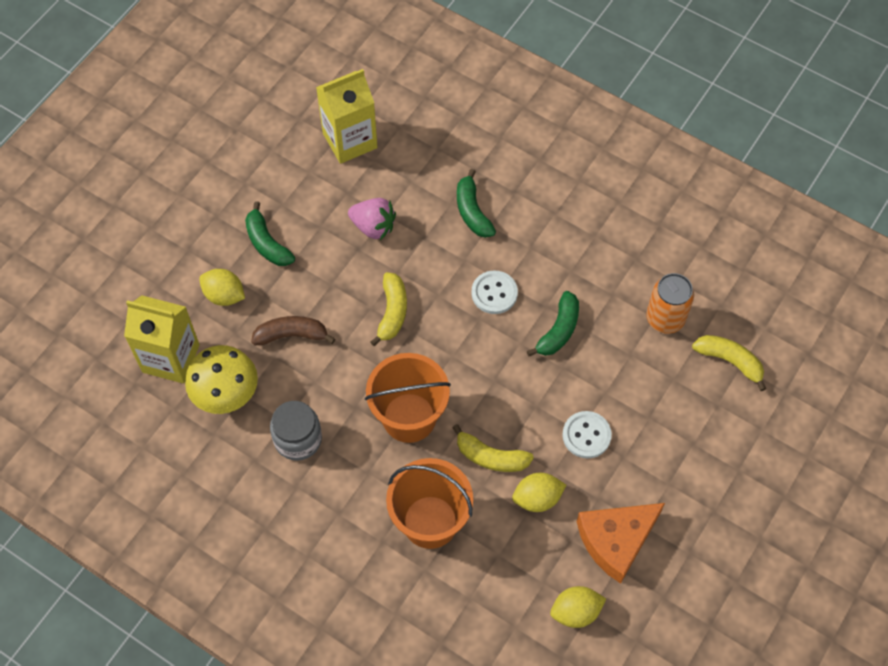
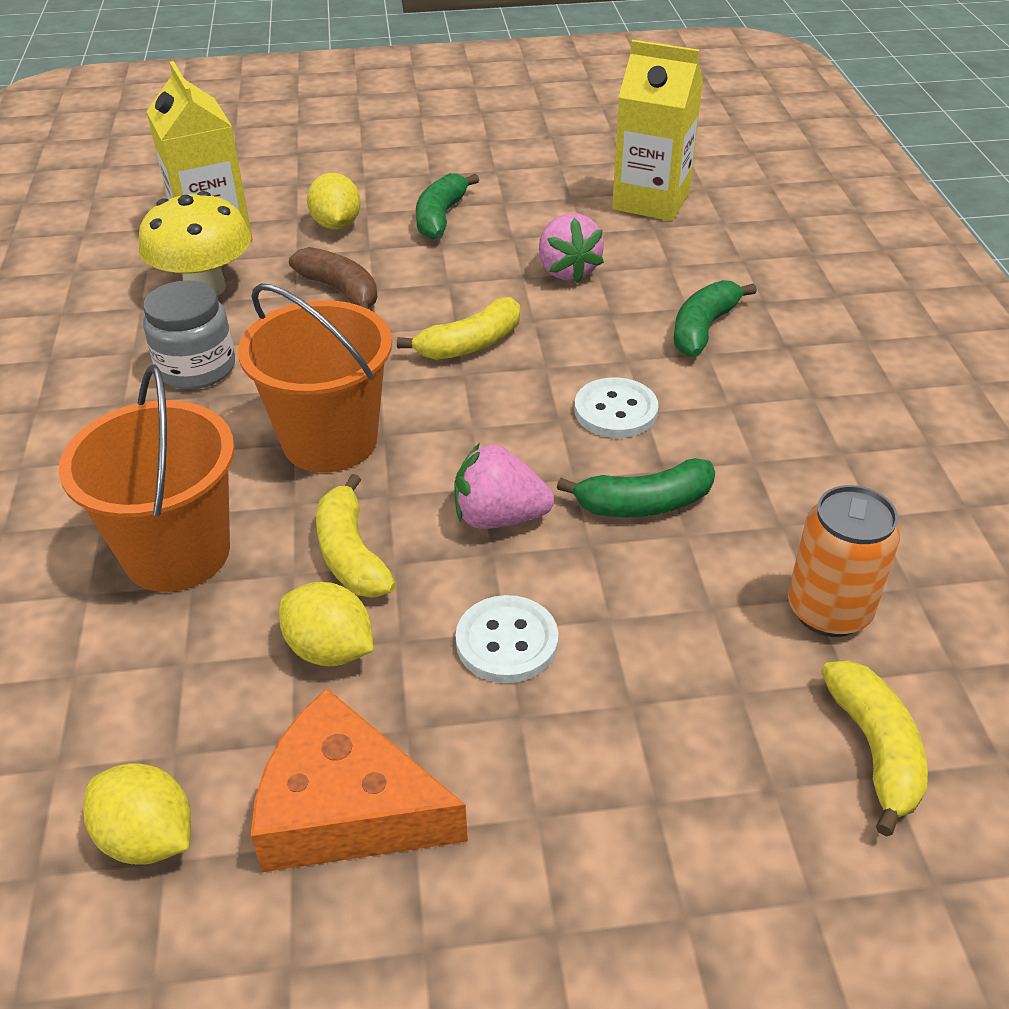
camera: 50 degrees right, 20 degrees down
none -> pink strawberry [454,443,554,529]

